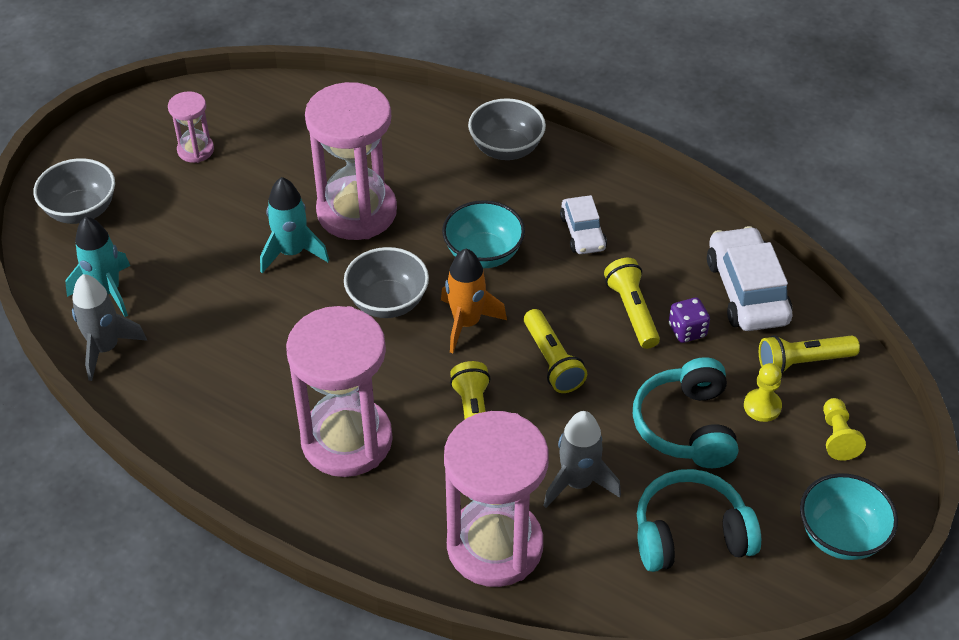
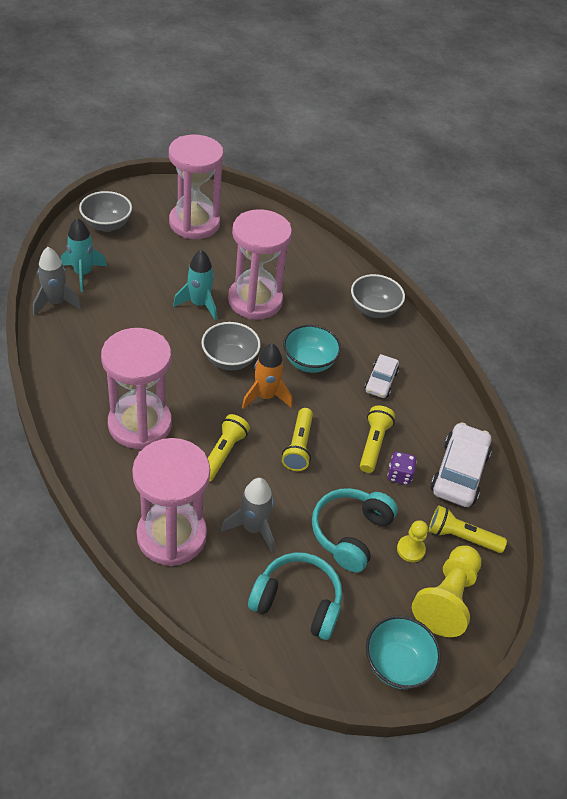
camera: 25 degrees right, 0 degrees up
pink hourglass [168,91,214,163] -> pink hourglass [169,134,224,239], size x2.11
yellow pawn [823,398,866,461] -> yellow pawn [412,545,481,637], size x1.88

